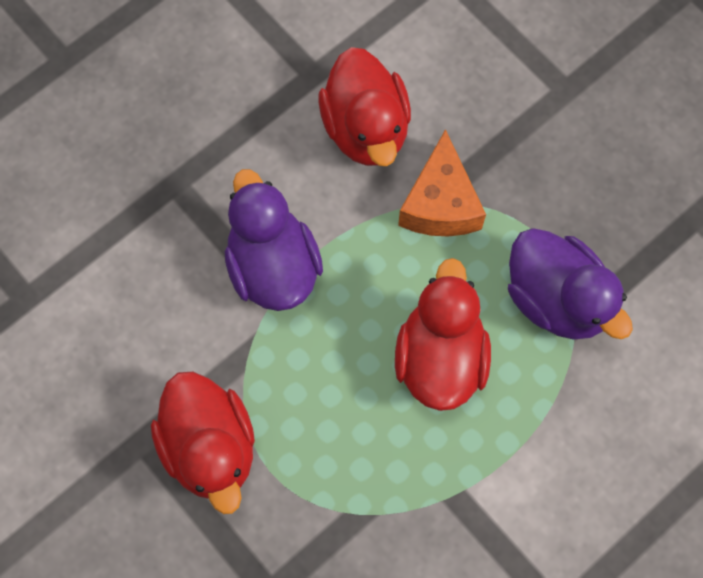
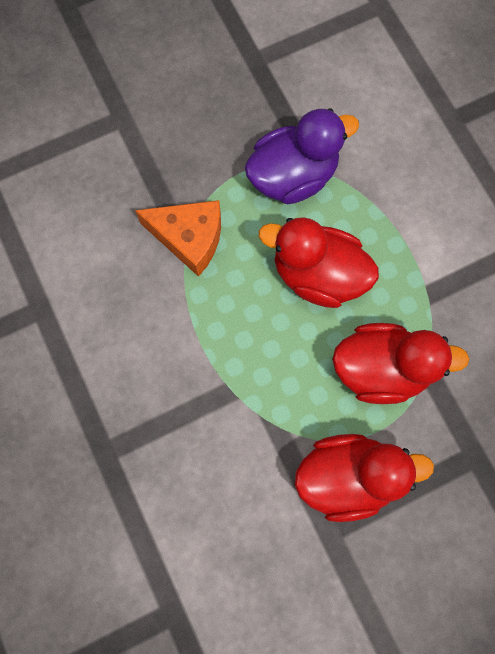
camera: 75 degrees left, 5 degrees up
purple duck [224,169,323,311] -> none
red duck [318,47,411,166] -> red duck moved to [332,323,470,404]

